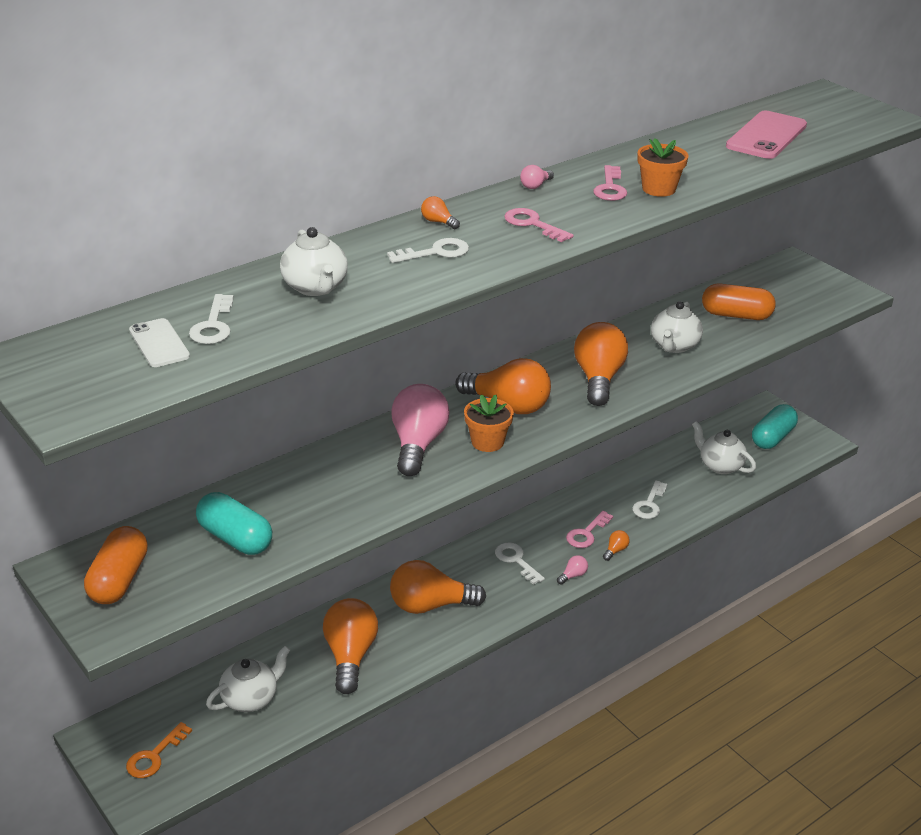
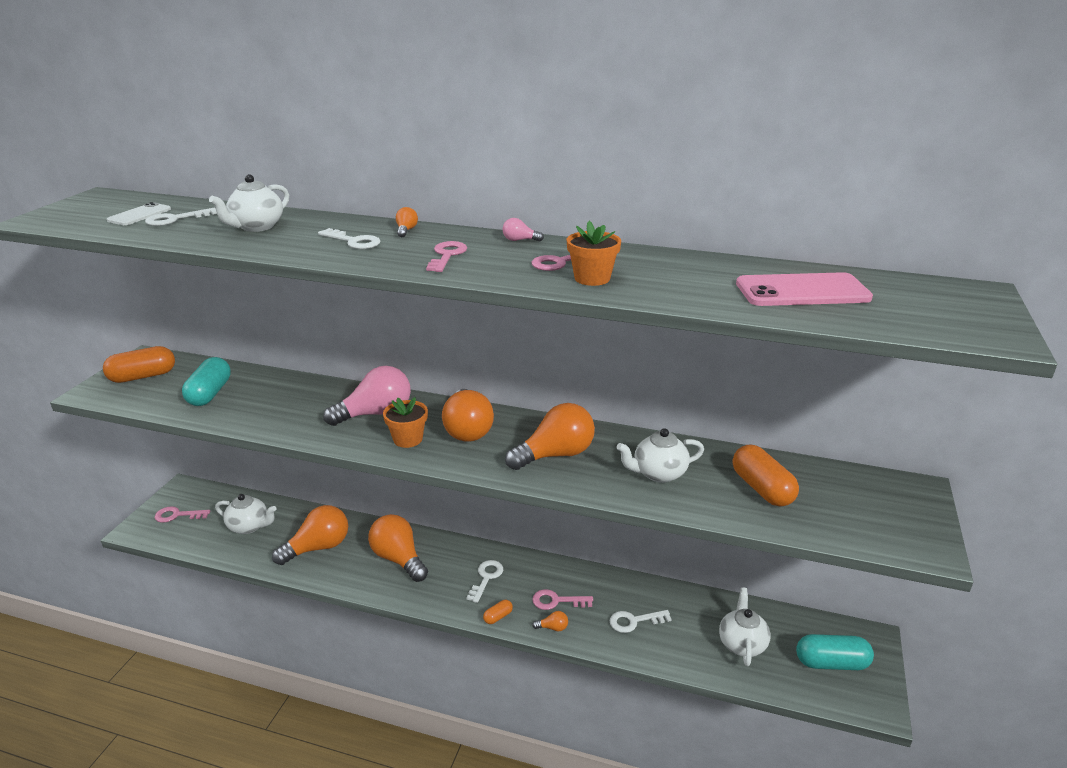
camera: 55 degrees right, 5 degrees down
orange key [126,722,192,778] -> pink key [155,506,210,523]
pink light bulb [557,555,588,585] -> orange capsule [483,600,513,624]

